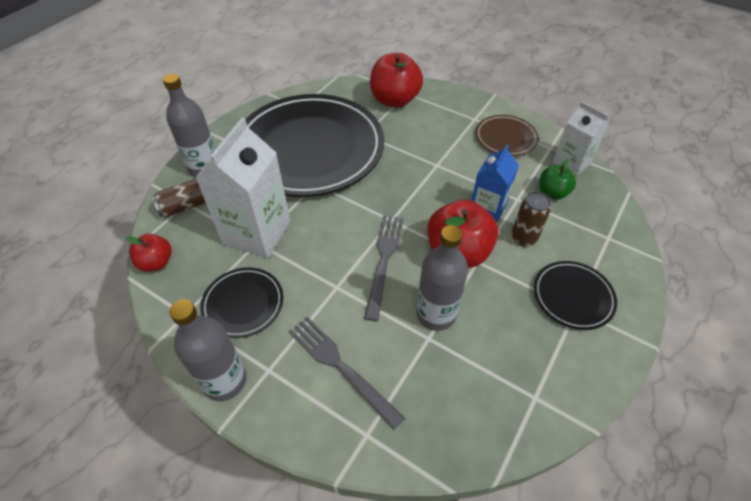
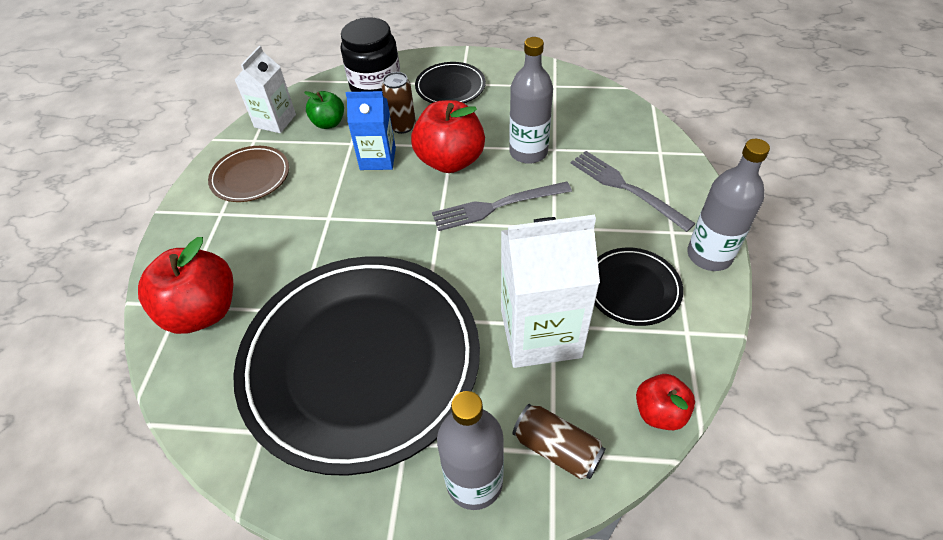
camera: 115 degrees left, 0 degrees up
grey fork [289,317,405,430] -> grey fork turned 120 degrees clockwise [571,151,696,232]
none -> black jar [341,17,400,93]

